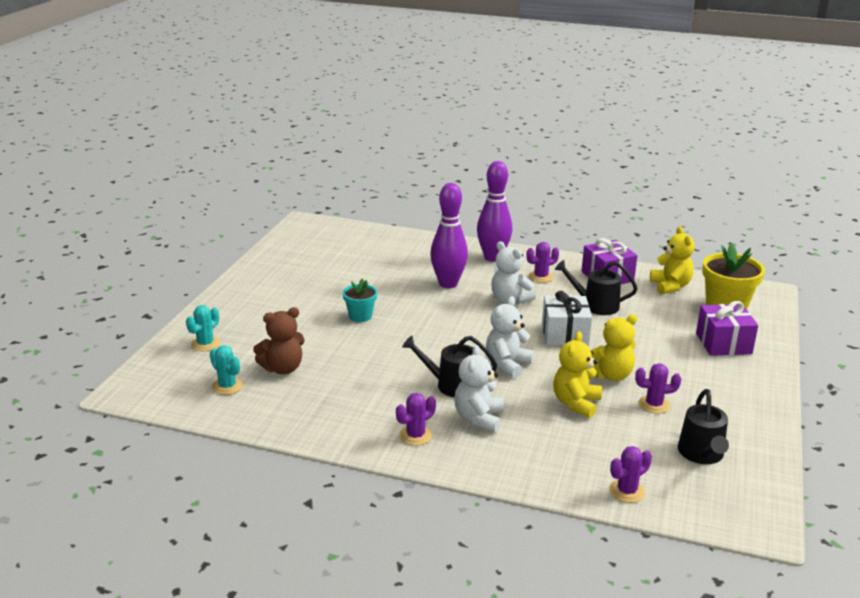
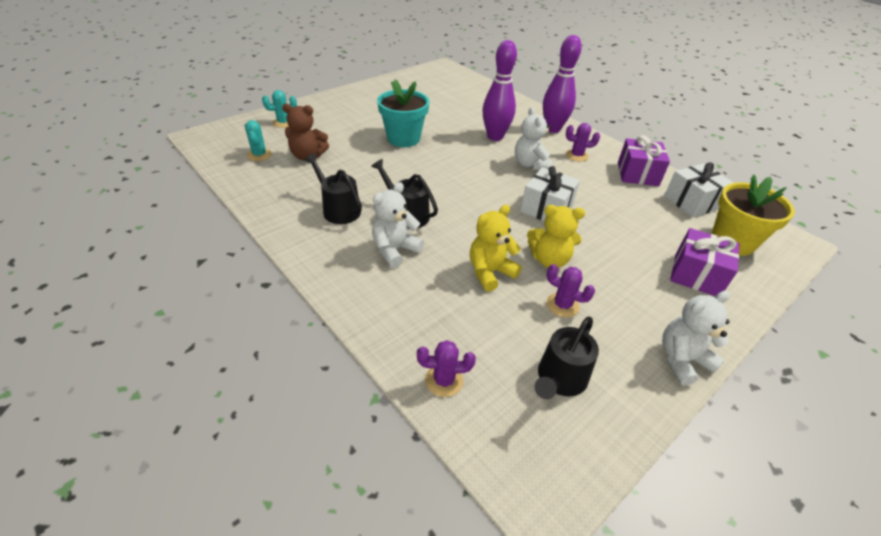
camera: 30 degrees right, 15 degrees up
turquoise flower pot [343,279,377,322] -> turquoise flower pot [377,79,429,147], size x1.76
purple cactus [396,393,436,446] -> none
white teddy bear [486,296,534,378] -> white teddy bear moved to [662,291,730,386]
black watering can [555,260,638,315] -> black watering can moved to [304,153,362,224]
yellow teddy bear [650,226,695,294] -> white gift [664,162,734,218]

